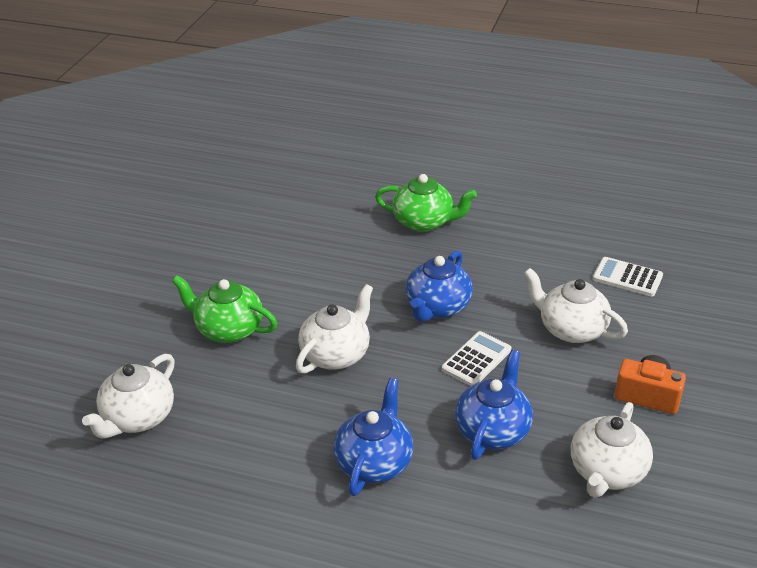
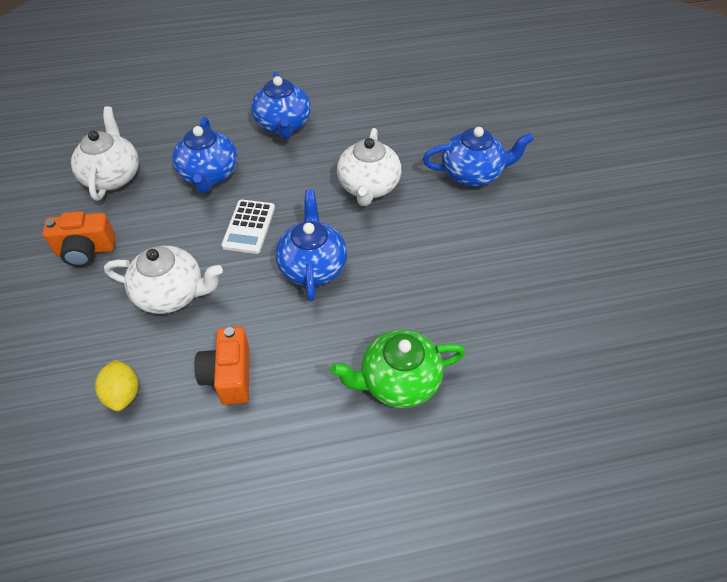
camera: 150 degrees right, 15 degrees up
white teapot [82,354,175,438] -> none
green teapot [172,275,278,343] -> blue teapot [423,127,534,187]
white calculator [593,257,663,297] -> yellow lemon [95,359,138,411]
none -> orange camera [195,327,250,405]

